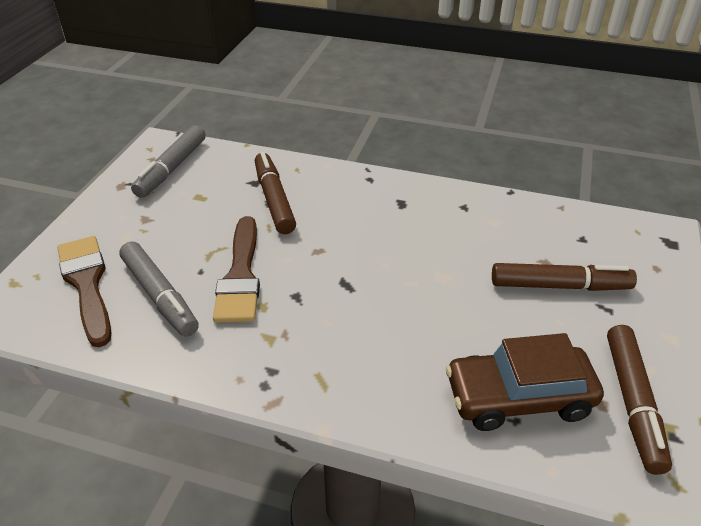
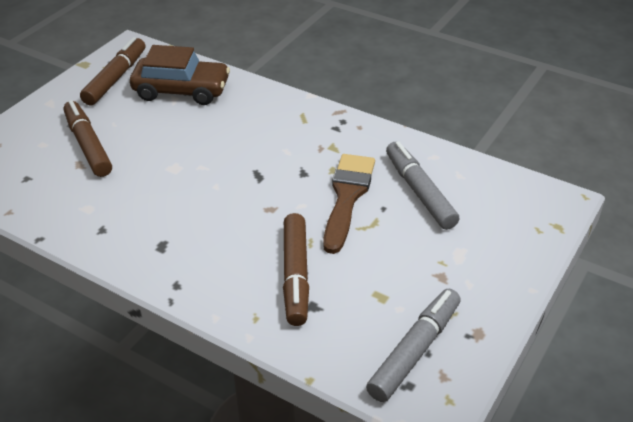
camera: 165 degrees left, 0 degrees up
brown brush [57,236,111,348] -> none
brown marker [492,263,637,291] -> brown marker turned 45 degrees clockwise [64,100,112,177]

